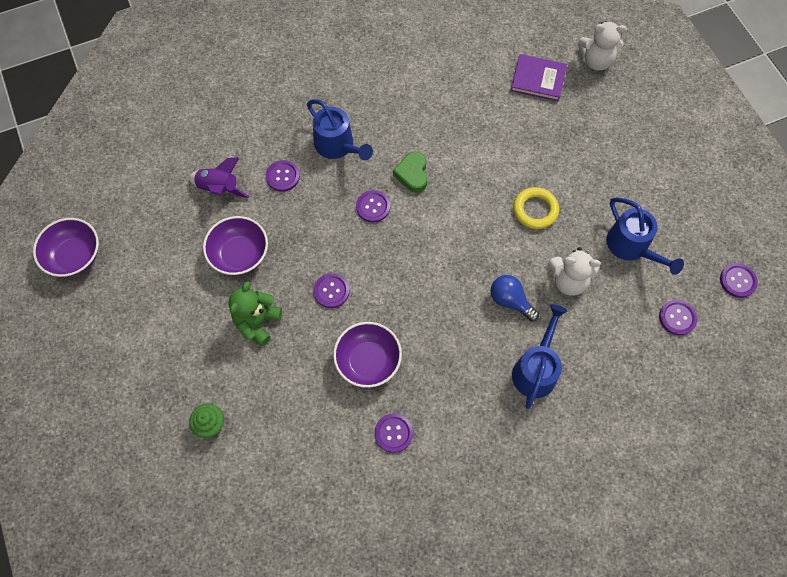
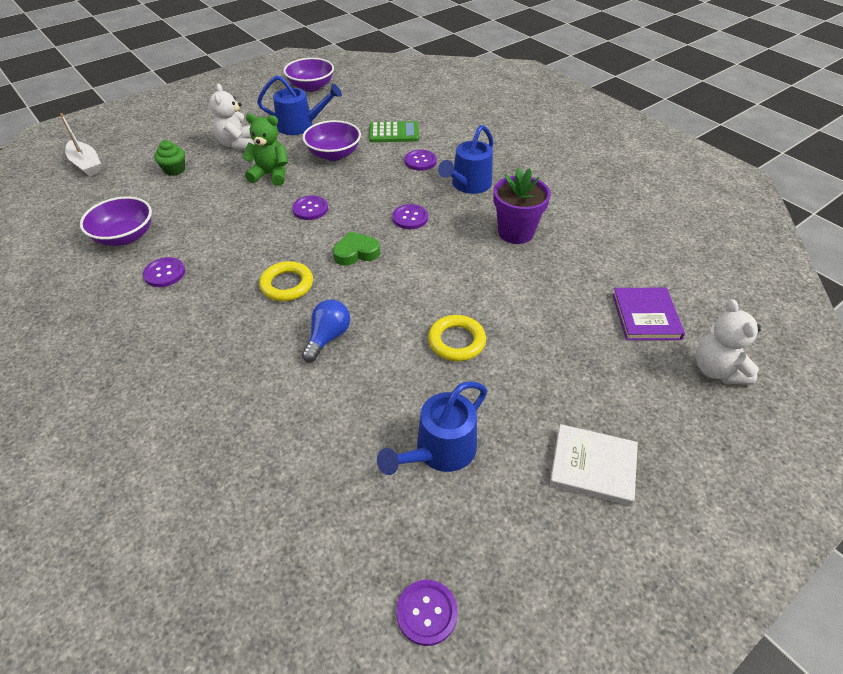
camera: 75 degrees right, 20 degrees down
purple rocket [189,157,250,198] -> green calculator [369,121,419,142]
purple bowl [333,322,402,388] -> purple bowl moved to [80,196,152,246]
green heart [393,152,428,193] -> green heart moved to [333,231,380,266]
blue watering can [512,304,567,409] -> blue watering can moved to [257,75,342,135]
white teddy bear [548,247,601,295] -> white teddy bear moved to [209,83,254,151]
purple button [659,300,697,335] -> none
none -> white boat [60,113,101,176]
none -> yellow ring [259,261,313,301]
none -> purple flower pot [493,167,551,244]
none -> white book [550,424,638,506]

